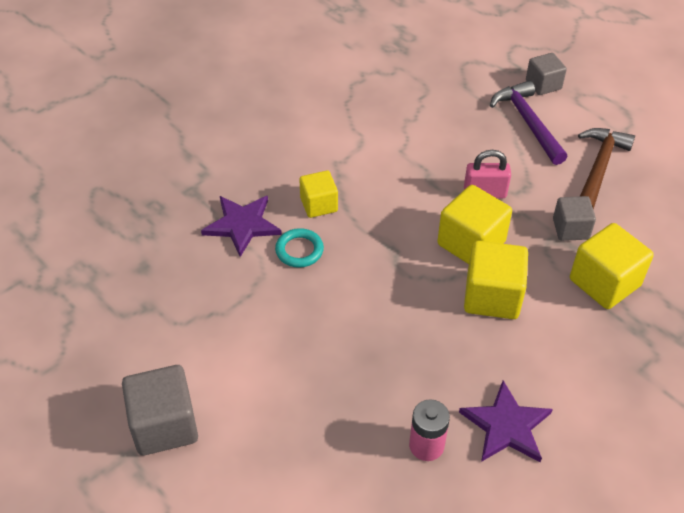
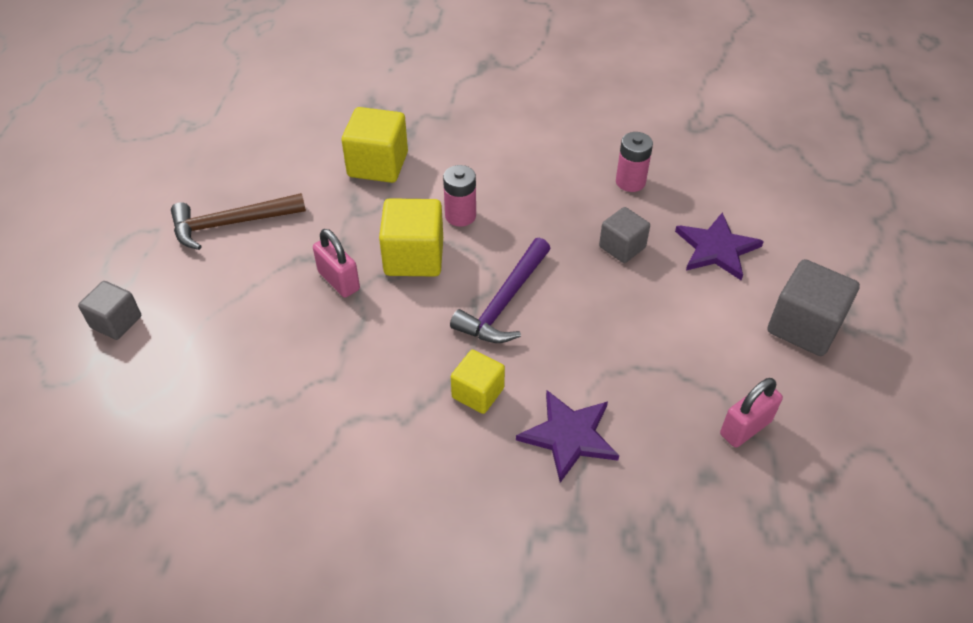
camera: 130 degrees left, 0 degrees up
turquoise ring [275,228,324,268] -> none
purple star [459,381,553,462] -> purple star moved to [675,212,764,281]
yellow cube [464,241,528,319] -> pink battery [443,165,476,227]
purple hammer [490,81,567,165] -> purple hammer moved to [450,238,551,343]
grey cube [553,196,596,241] -> grey cube moved to [599,207,650,263]
none -> pink padlock [720,378,783,448]

